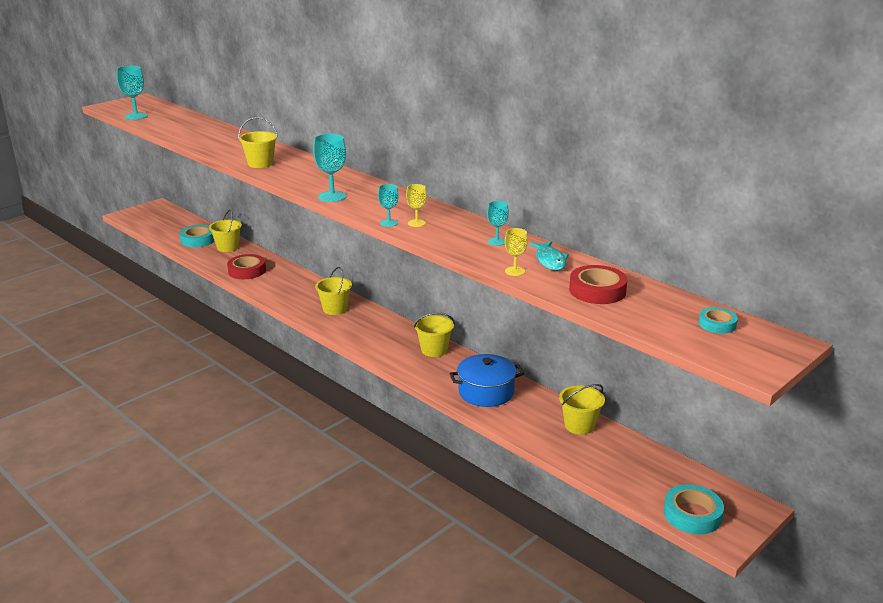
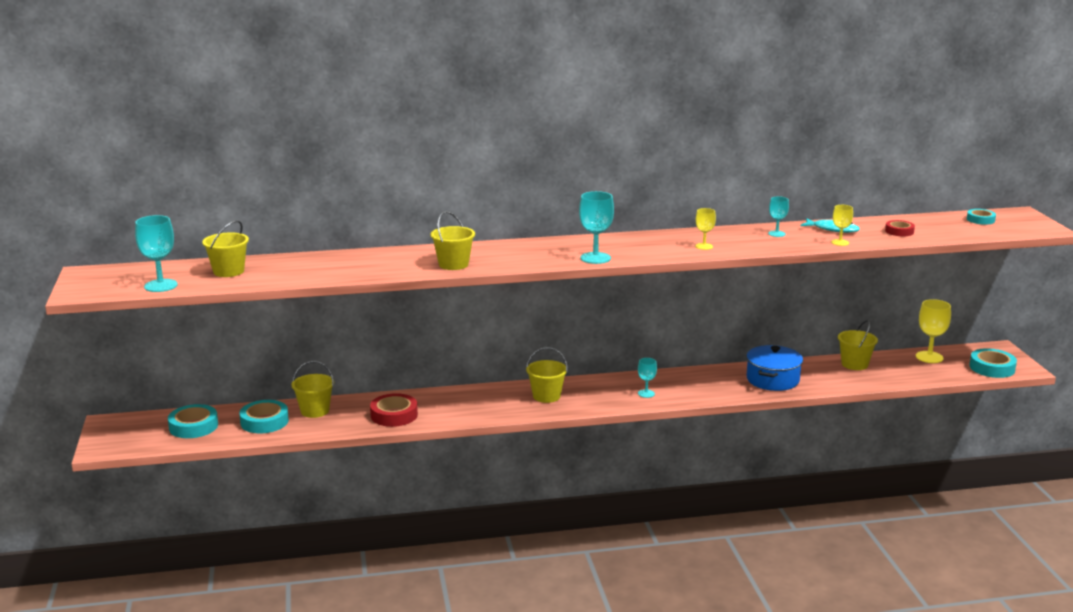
camera: 55 degrees left, 5 degrees down
turquoise goblet [378,184,399,227] -> turquoise goblet moved to [638,358,657,398]
yellow bucket [414,313,455,357] -> yellow bucket moved to [202,220,249,277]
red tape [569,265,628,304] -> red tape [885,220,915,236], size x0.61
none -> turquoise tape [168,404,218,438]
none -> yellow goblet [916,299,951,363]

